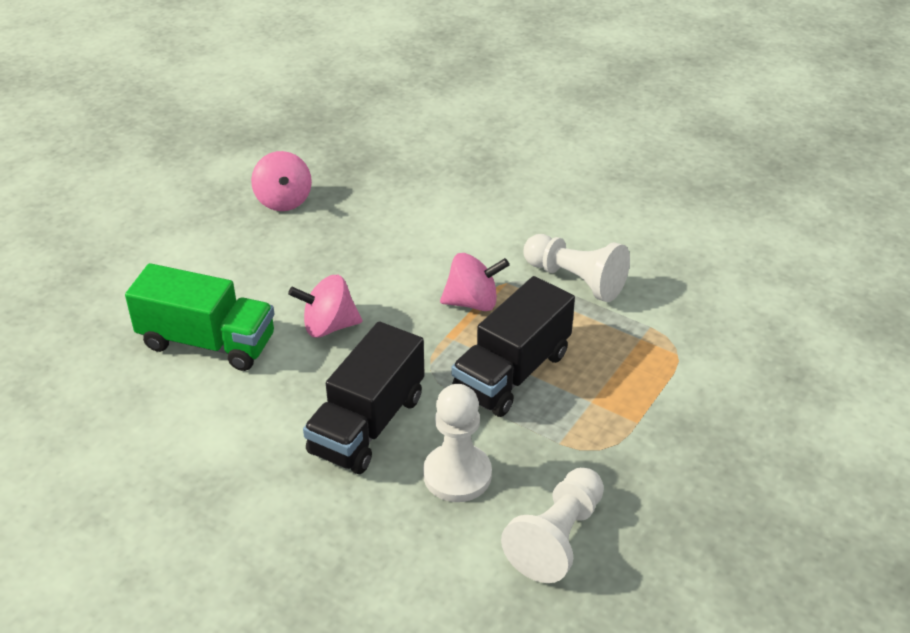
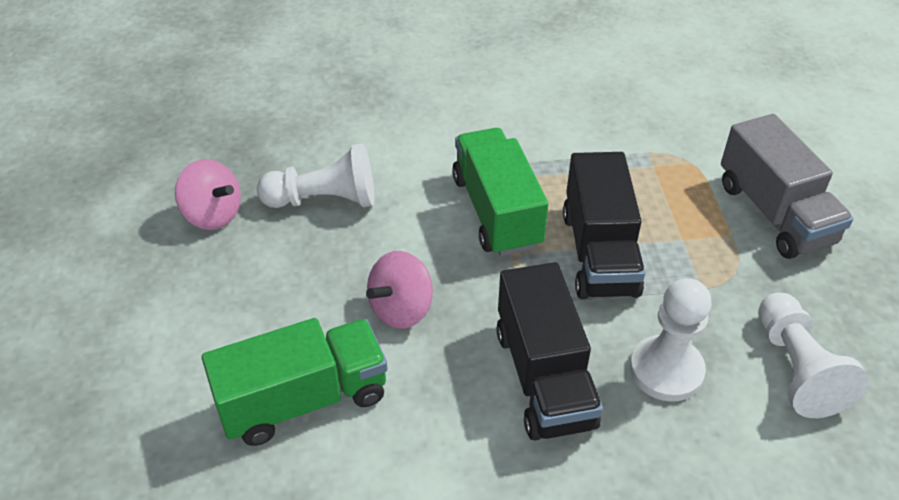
camera: 40 degrees left, 5 degrees up
pink spinning top [440,253,509,311] -> green truck [452,128,548,256]
white pawn [523,234,630,302] -> white pawn moved to [257,143,374,208]
none -> grey truck [721,114,853,259]

